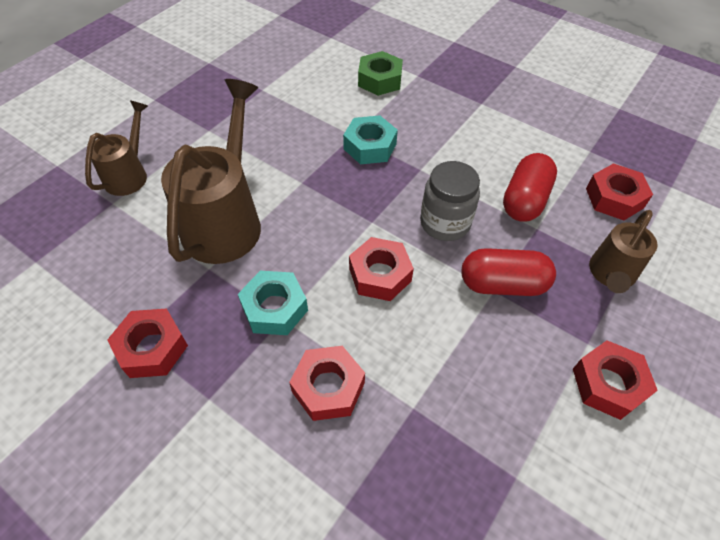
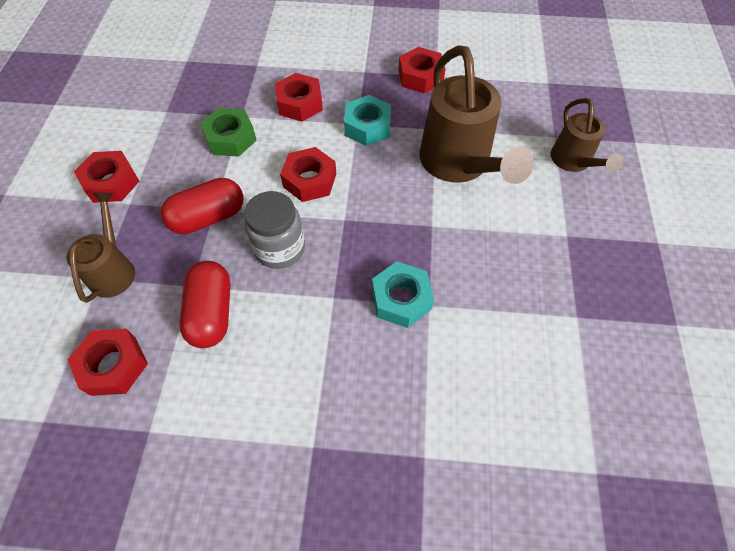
camera: 150 degrees right, 5 degrees up
green nut [358,51,403,96] -> green nut moved to [200,108,257,157]

